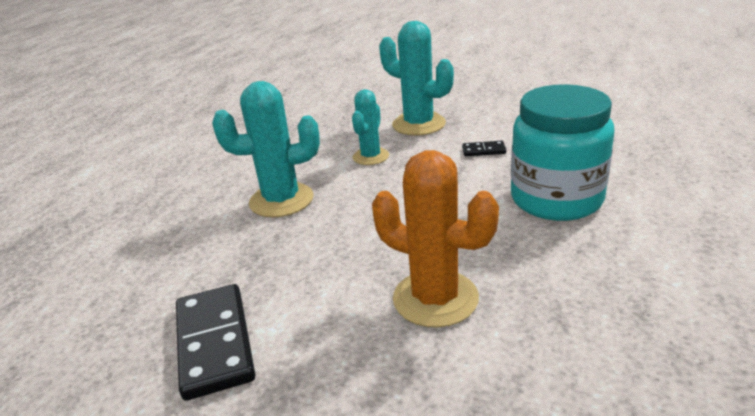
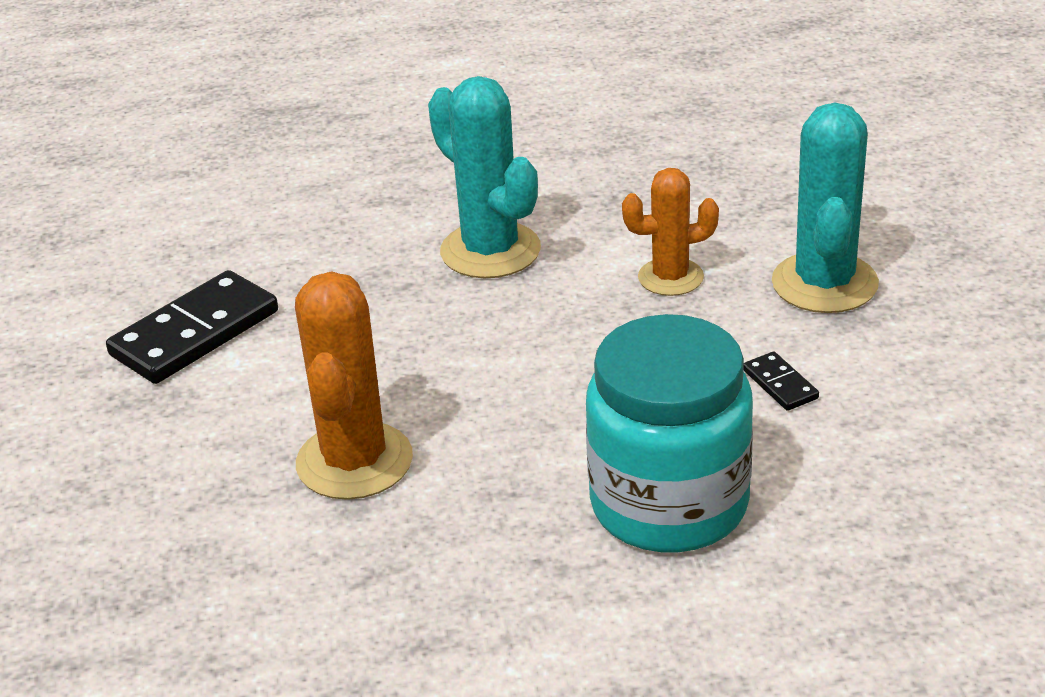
camera: 60 degrees right, 5 degrees up
turquoise cactus [352,89,389,165] -> orange cactus [622,168,719,296]

